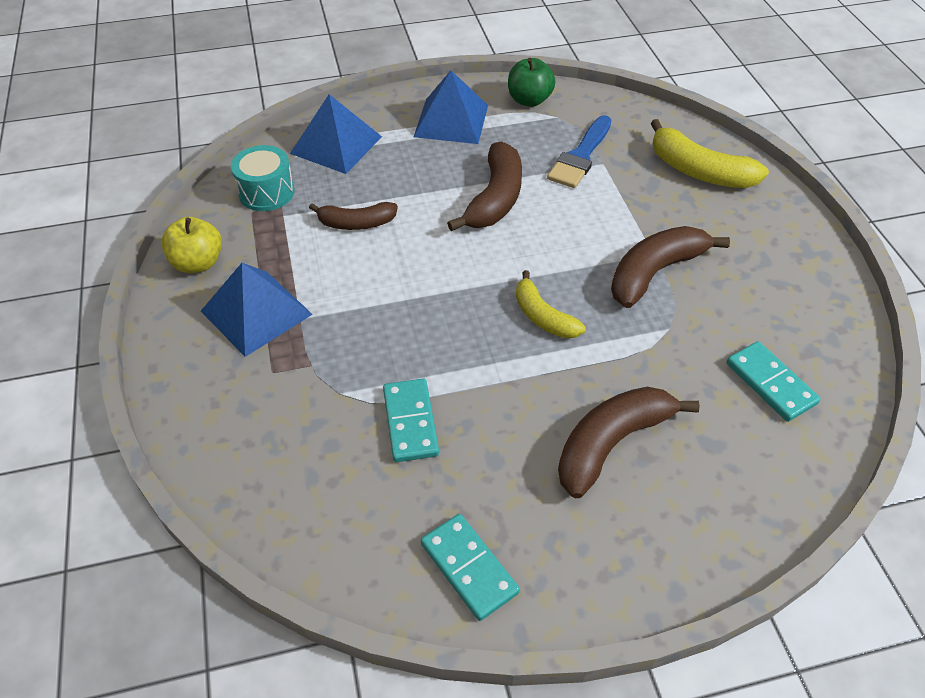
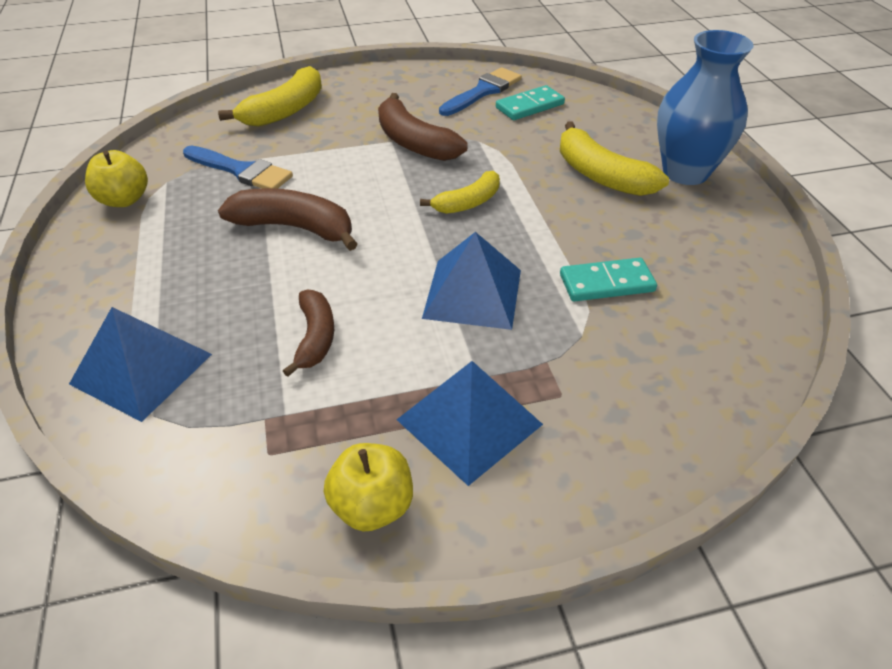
camera: 90 degrees left, 5 degrees down
turquoise drum [231,145,295,211] -> none
blue pyramid [414,70,488,144] -> blue pyramid moved to [422,232,521,330]
turquoise domino [421,514,520,621] -> none
green apple [508,58,555,107] -> yellow apple [85,150,148,207]
brown banana [558,387,700,498] -> yellow banana [560,121,669,196]
none -> blue brush [439,67,522,116]
none -> blue vase [657,30,754,185]

